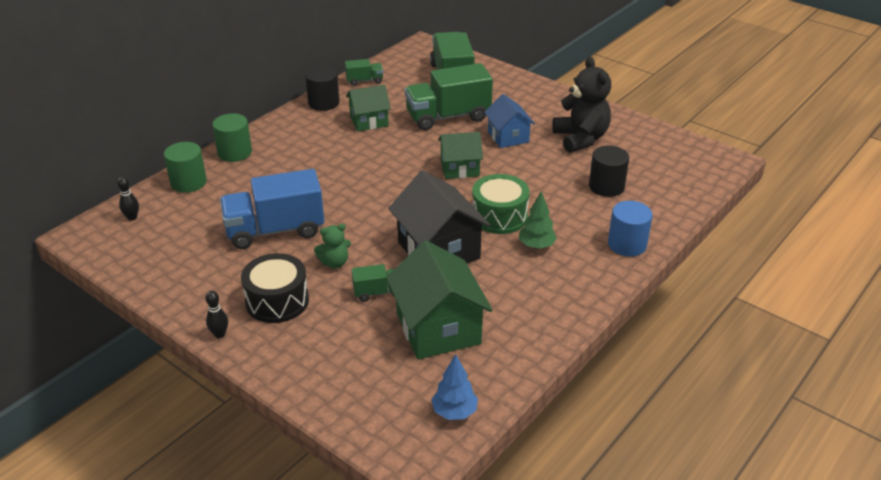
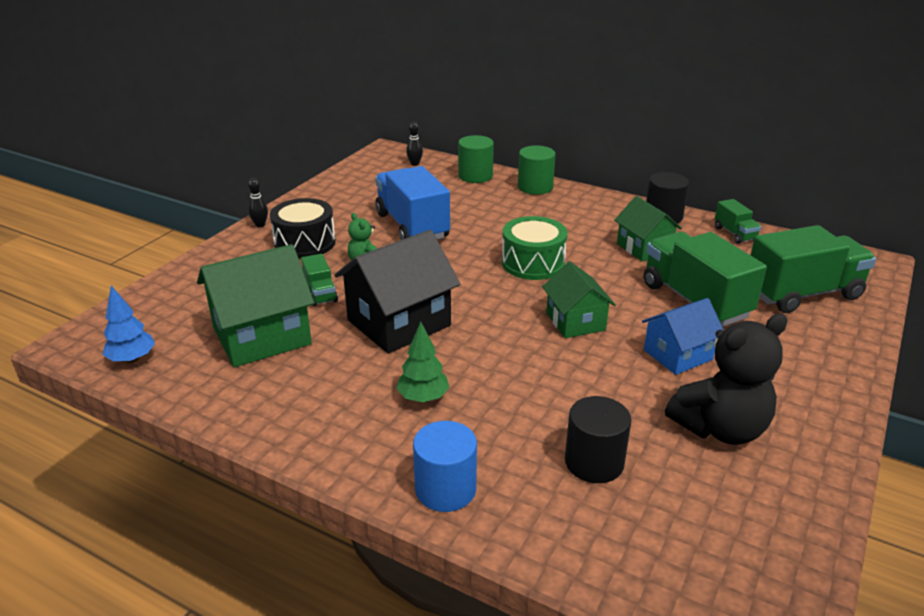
camera: 80 degrees right, 5 degrees down
green drum [472,174,530,234] -> green drum moved to [502,216,568,280]

